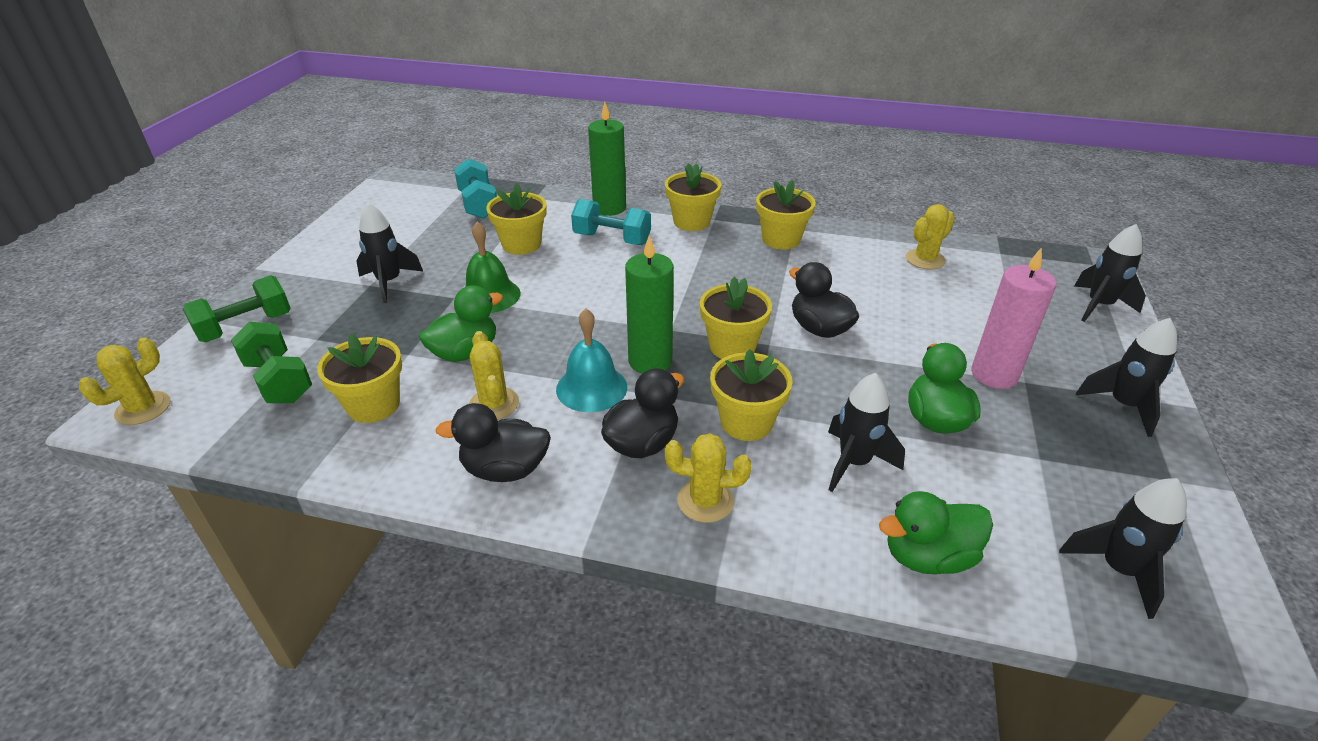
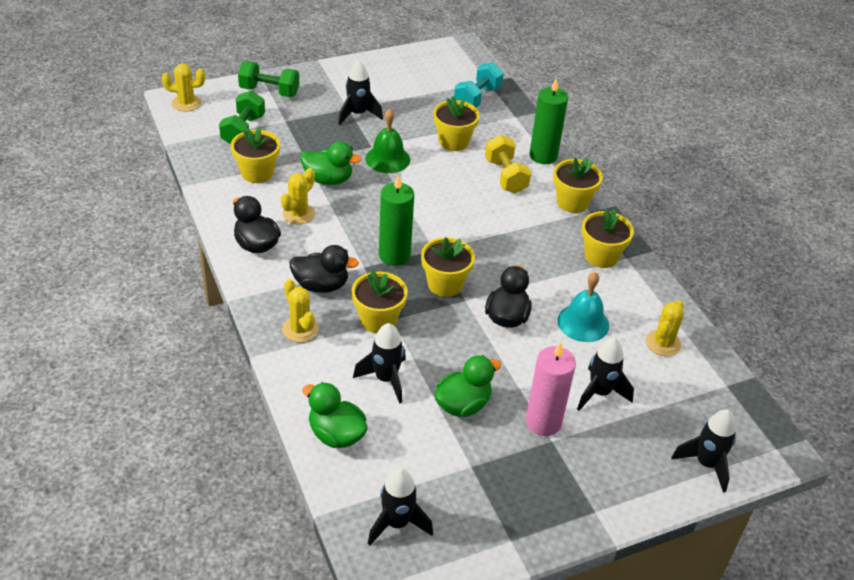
camera: 50 degrees right, 5 degrees up
turquoise bell [556,309,627,412] -> turquoise bell moved to [557,272,609,342]
turquoise dumbbell [571,199,651,245] -> yellow dumbbell [485,135,531,194]
yellow cactus [906,204,955,270] -> yellow cactus turned 75 degrees counterclockwise [646,300,684,357]
black rocket [1076,318,1177,437] -> black rocket moved to [577,338,634,411]

